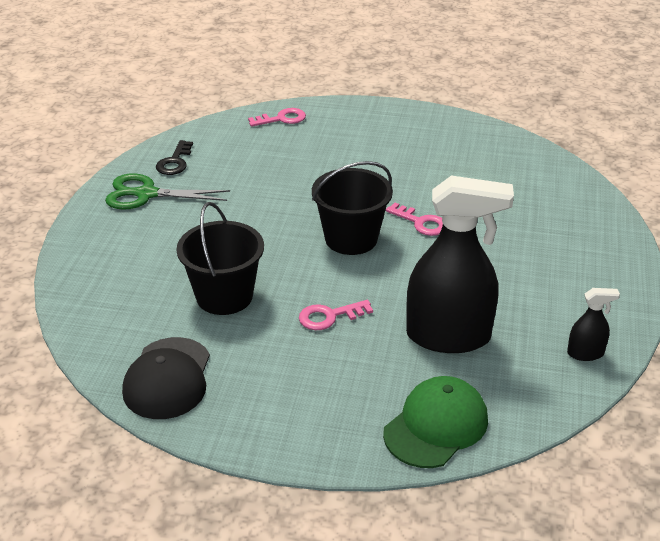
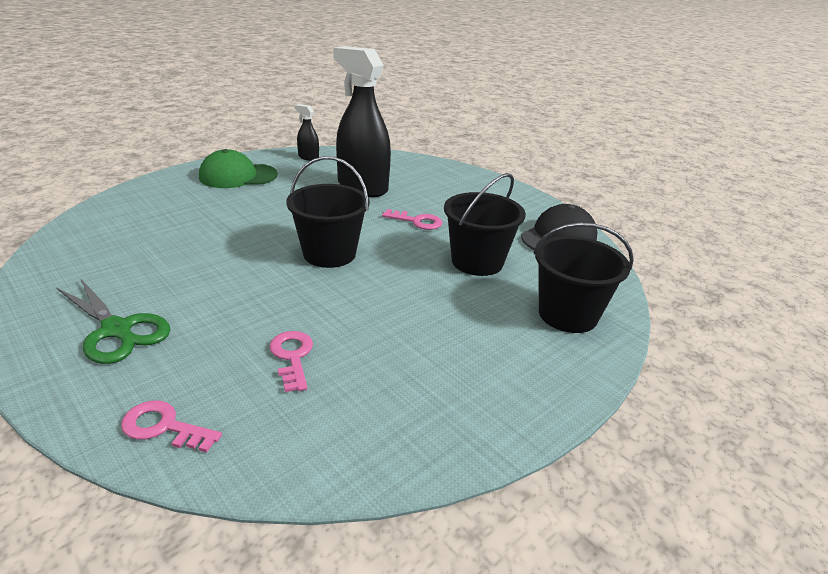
camera: 145 degrees left, 5 degrees down
green scissors [105,174,230,210] -> green scissors moved to [57,278,171,364]
black key [156,140,193,175] -> none
green cap [383,376,488,468] -> green cap moved to [199,149,278,188]
pink key [386,203,443,236] -> pink key moved to [269,331,313,392]
none -> black bucket [533,223,634,333]

